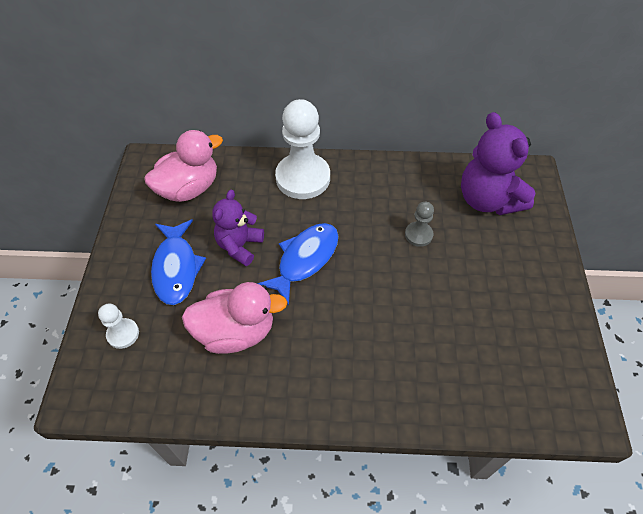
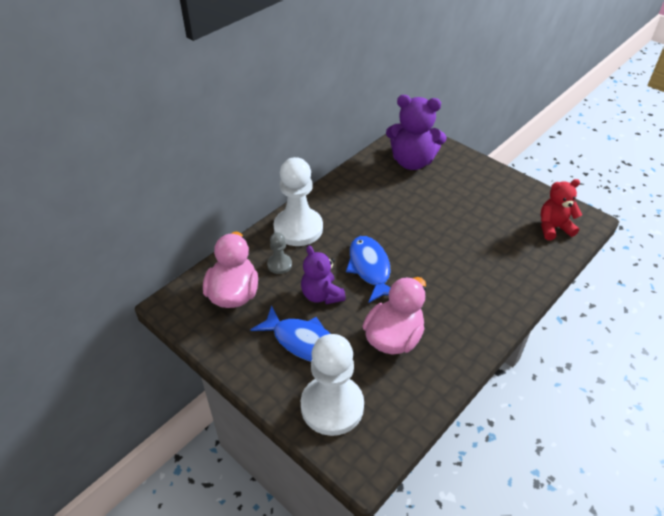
camera: 50 degrees left, 10 degrees down
white pawn [98,304,139,349] -> white pawn [301,334,364,436], size x2.11
grey pawn [405,202,434,247] -> grey pawn moved to [267,232,292,274]
none -> red teddy bear [541,179,582,240]

